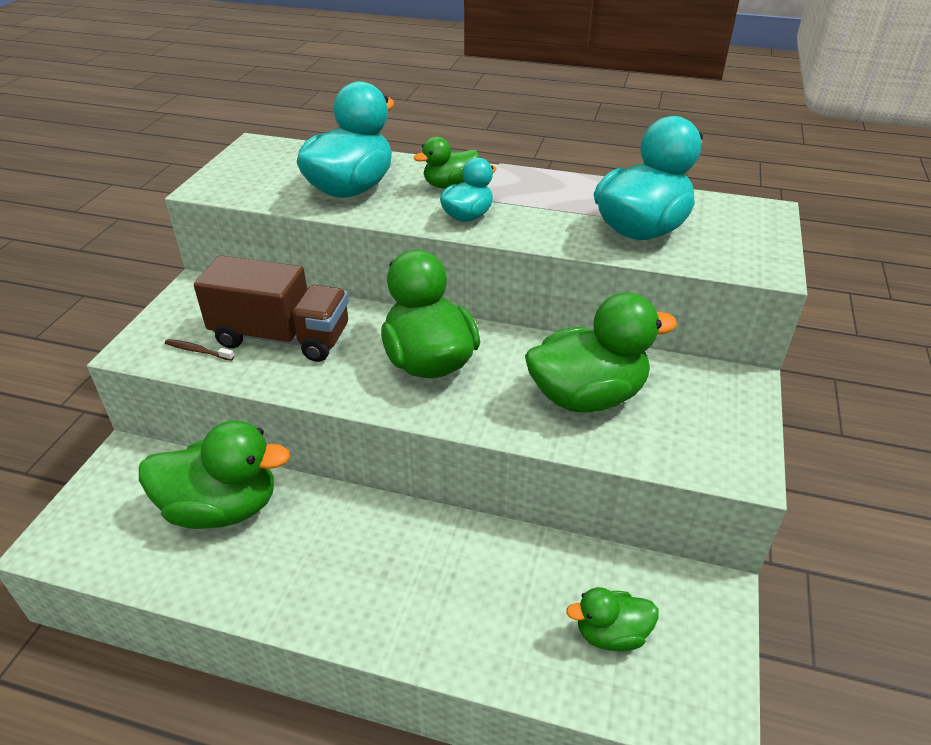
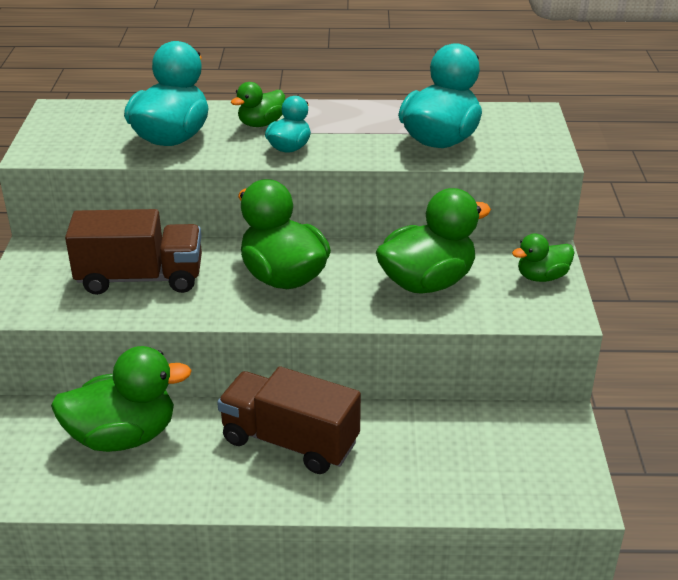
camera: 15 degrees left, 5 degrees down
brown toothbrush [165,339,234,361] -> none
green duck [566,587,659,652] -> green duck moved to [512,233,575,282]
none -> brown truck [217,367,361,474]

